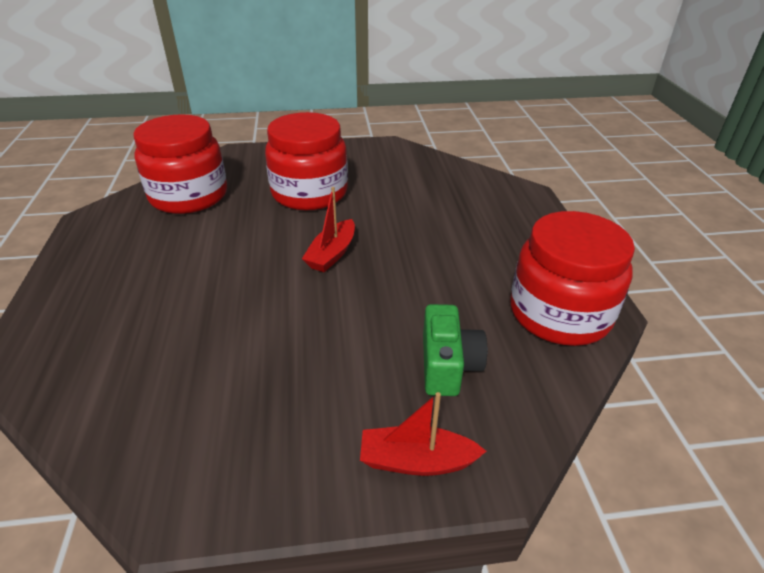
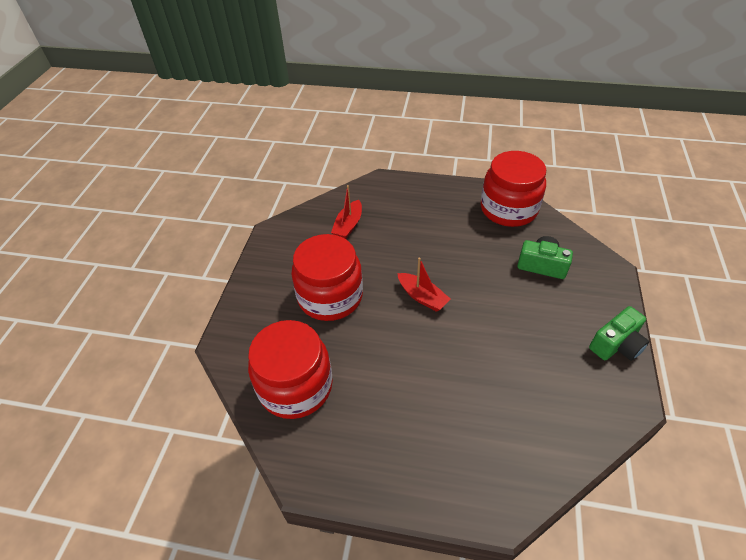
camera: 70 degrees left, 10 degrees up
red boat [360,392,486,476] -> red boat moved to [331,185,362,239]
none -> green camera [589,306,649,361]

